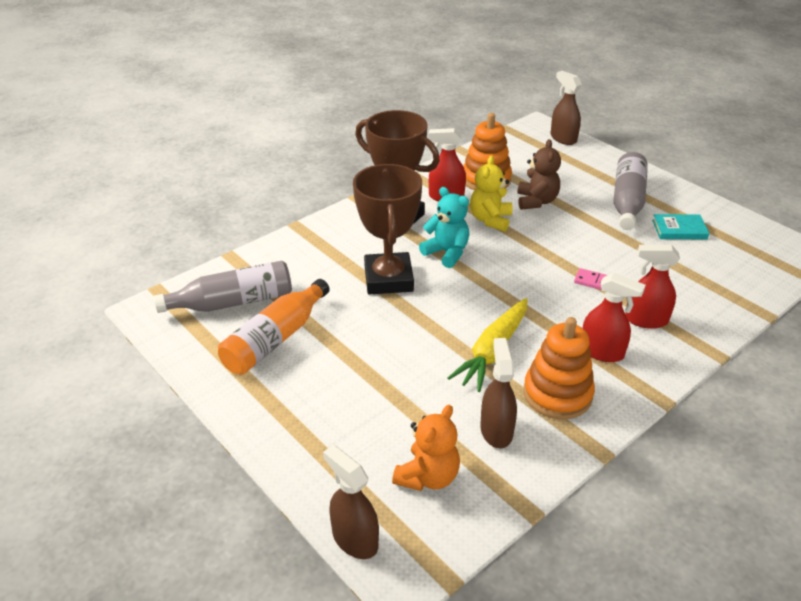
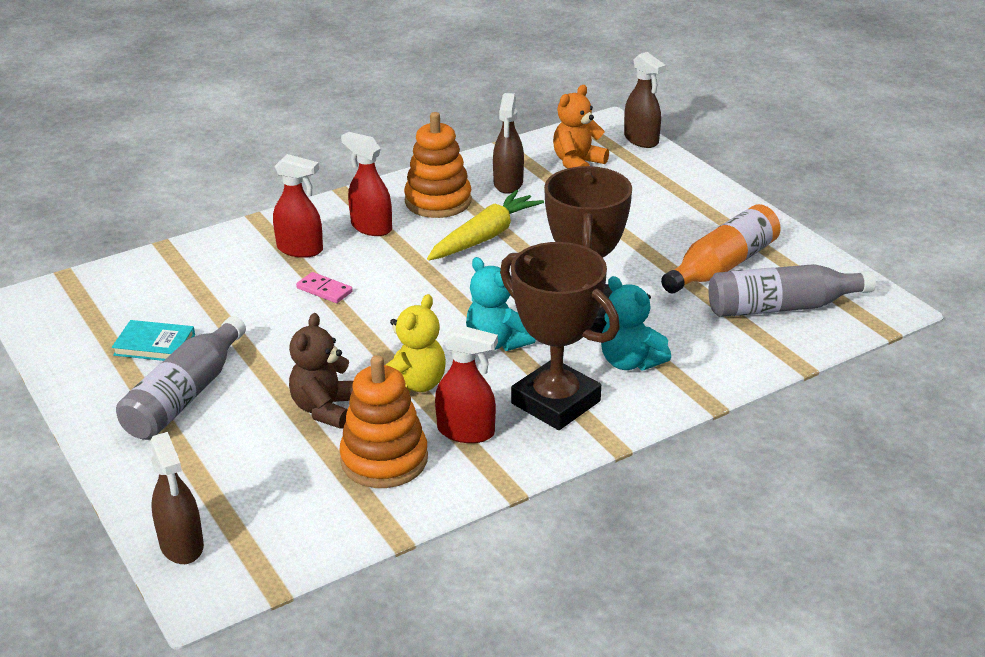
camera: 170 degrees left, 5 degrees down
none -> turquoise teddy bear [601,276,671,371]

